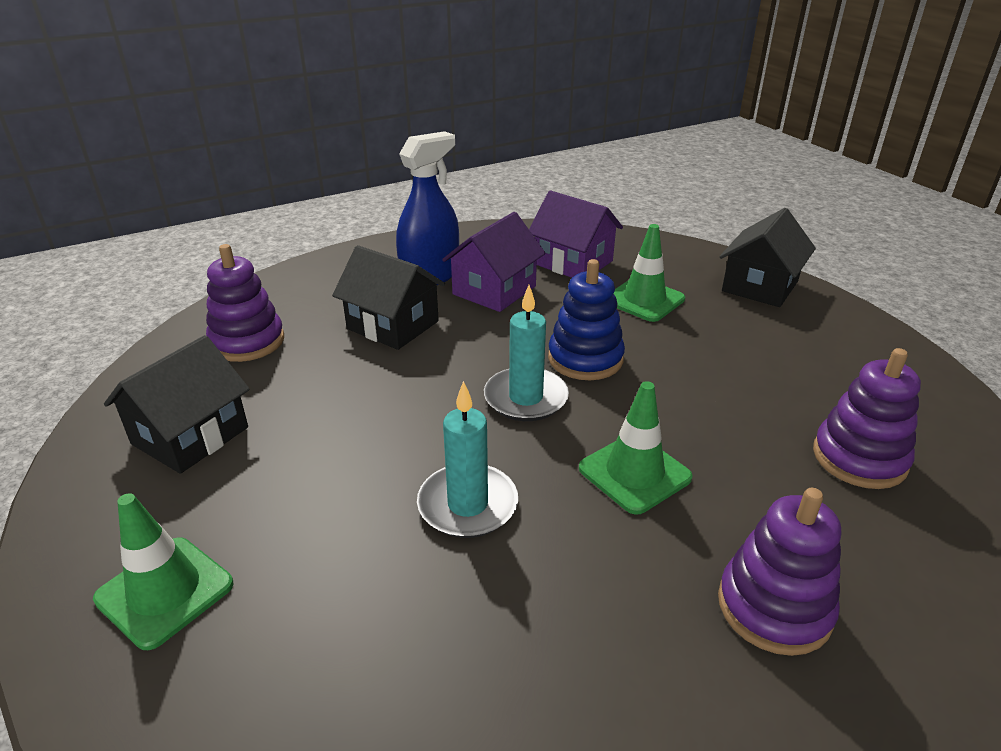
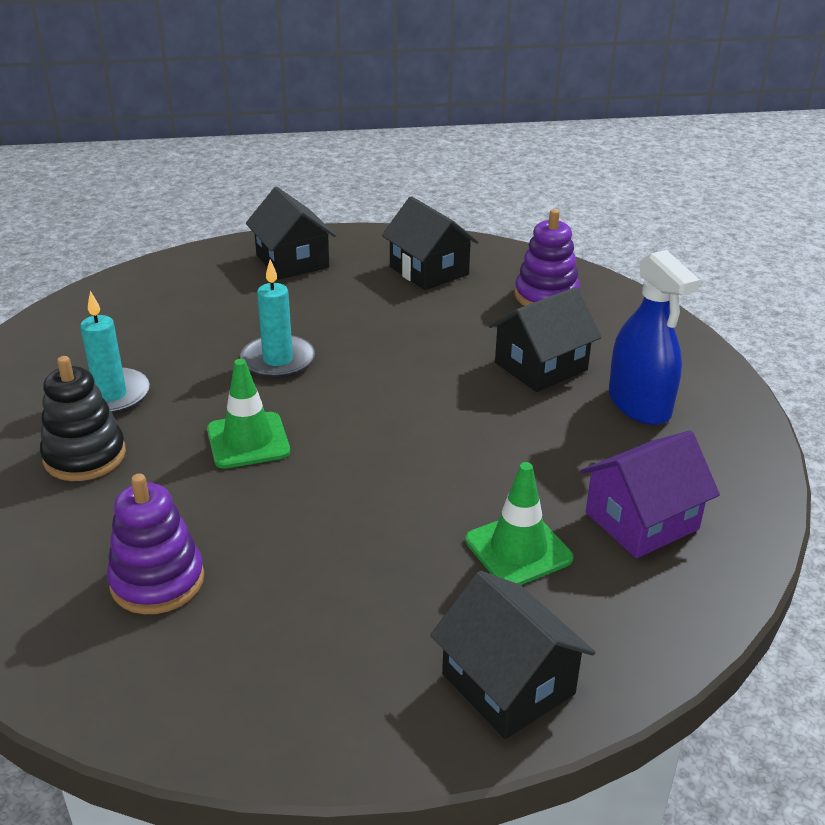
camera: 110 degrees right, 0 degrees up
green traffic cone [93,493,233,650] -> black house [246,187,336,280]
purple house [442,212,546,312] -> none
turquoise candle [484,285,569,421] -> turquoise candle moved to [80,291,150,415]
blue stacking toy [548,259,625,380] -> none
purple stacking toy [718,488,841,656] -> black stacking toy [40,356,126,481]

